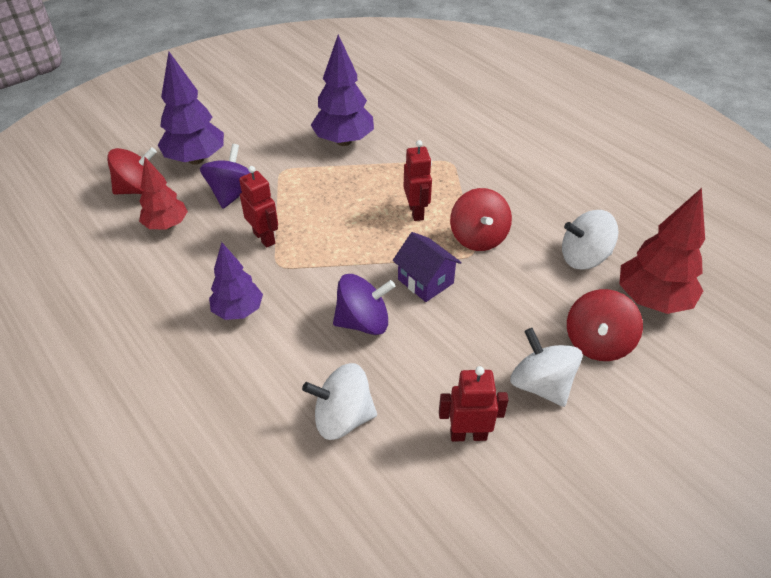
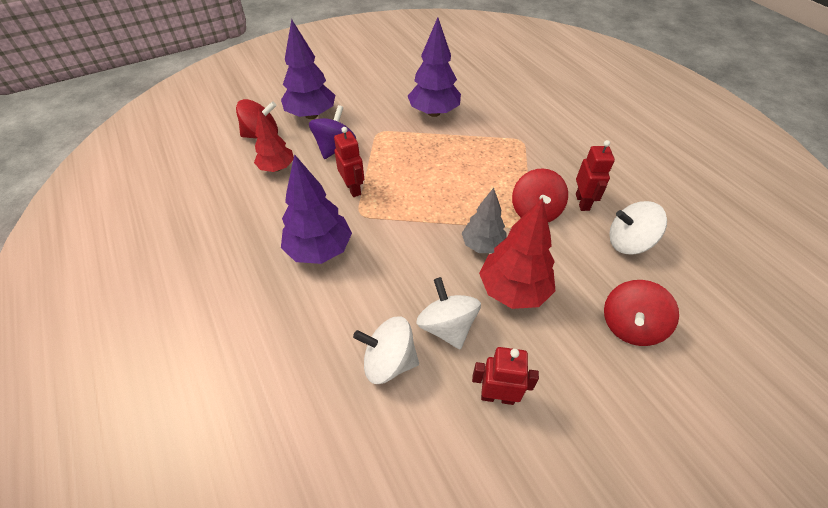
camera: 10 degrees right, 5 degrees up
purple tree [209,242,263,320] -> purple tree [281,154,352,264], size x1.53
purple spinning top [333,274,395,335] -> none
purple house [393,232,462,302] -> grey tree [462,188,507,253]
red robot [404,140,432,221] -> red robot moved to [576,140,615,211]
white spinning top [510,328,583,407] -> white spinning top moved to [416,277,481,349]
red tree [619,188,705,314] -> red tree moved to [479,198,555,309]

